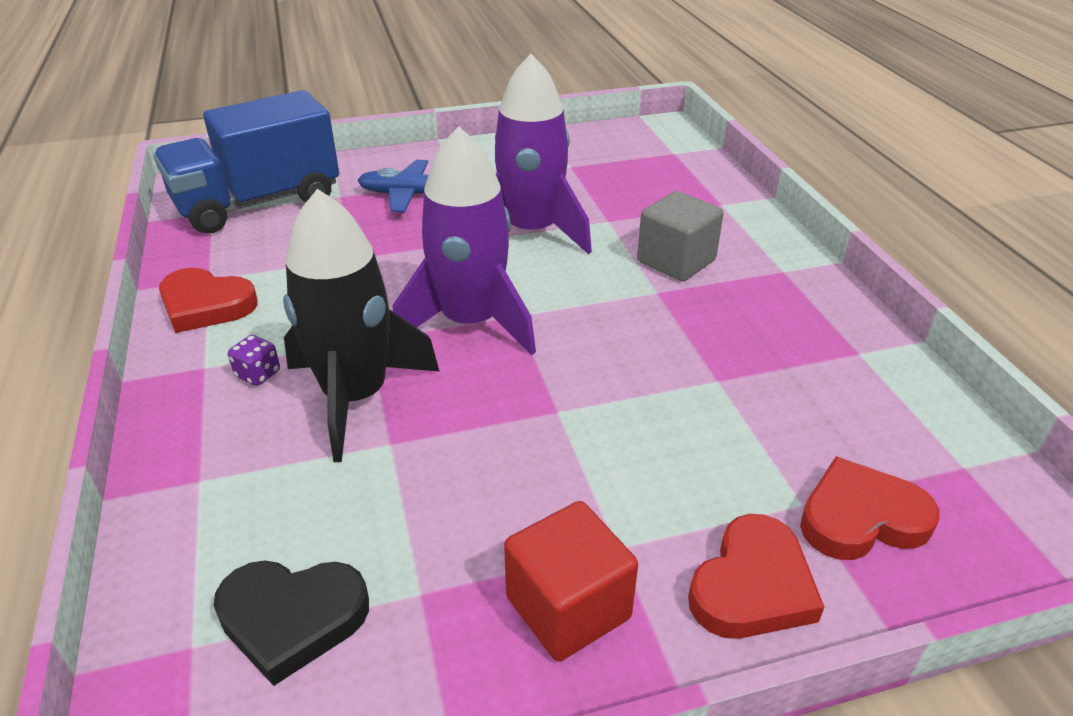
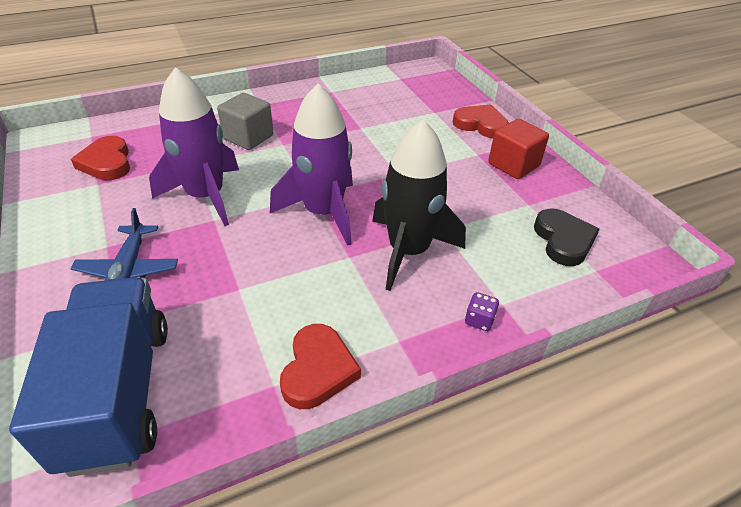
camera: 100 degrees left, 5 degrees up
blue truck [153,90,339,233] -> blue truck turned 150 degrees counterclockwise [9,277,168,477]
purple dice [228,335,280,386] -> purple dice moved to [465,292,499,331]
red heart [800,456,940,560] -> red heart moved to [71,136,130,180]

